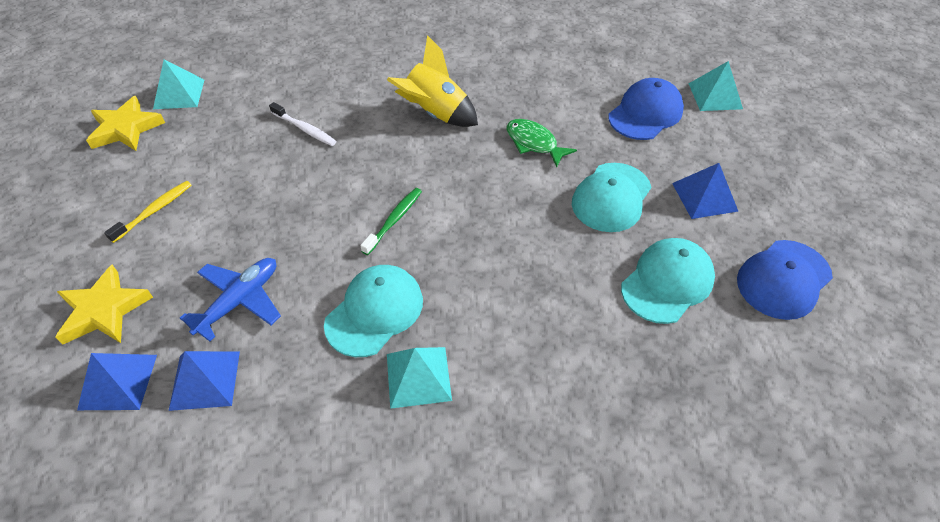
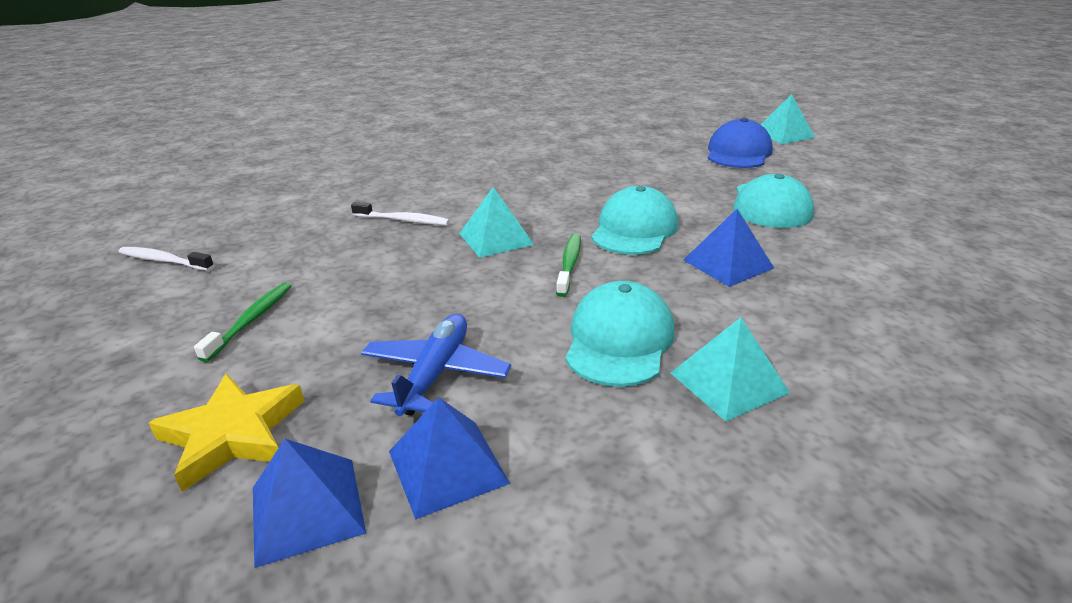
camera: 20 degrees left, 20 degrees down
yellow star [86,96,165,151] -> white toothbrush [118,247,214,271]
yellow toothbrush [104,181,192,243] -> green toothbrush [194,282,291,362]
turquoise pyramid [153,59,204,109] -> turquoise pyramid moved to [459,187,534,258]
yellow rocket [387,35,478,127] -> none
green fish [506,119,577,168] -> none
turquoise cap [621,238,715,324] -> turquoise cap moved to [591,186,678,255]
blue pyramid [672,163,738,219] -> blue pyramid moved to [683,209,774,287]
blue cap [737,240,833,320] -> none

